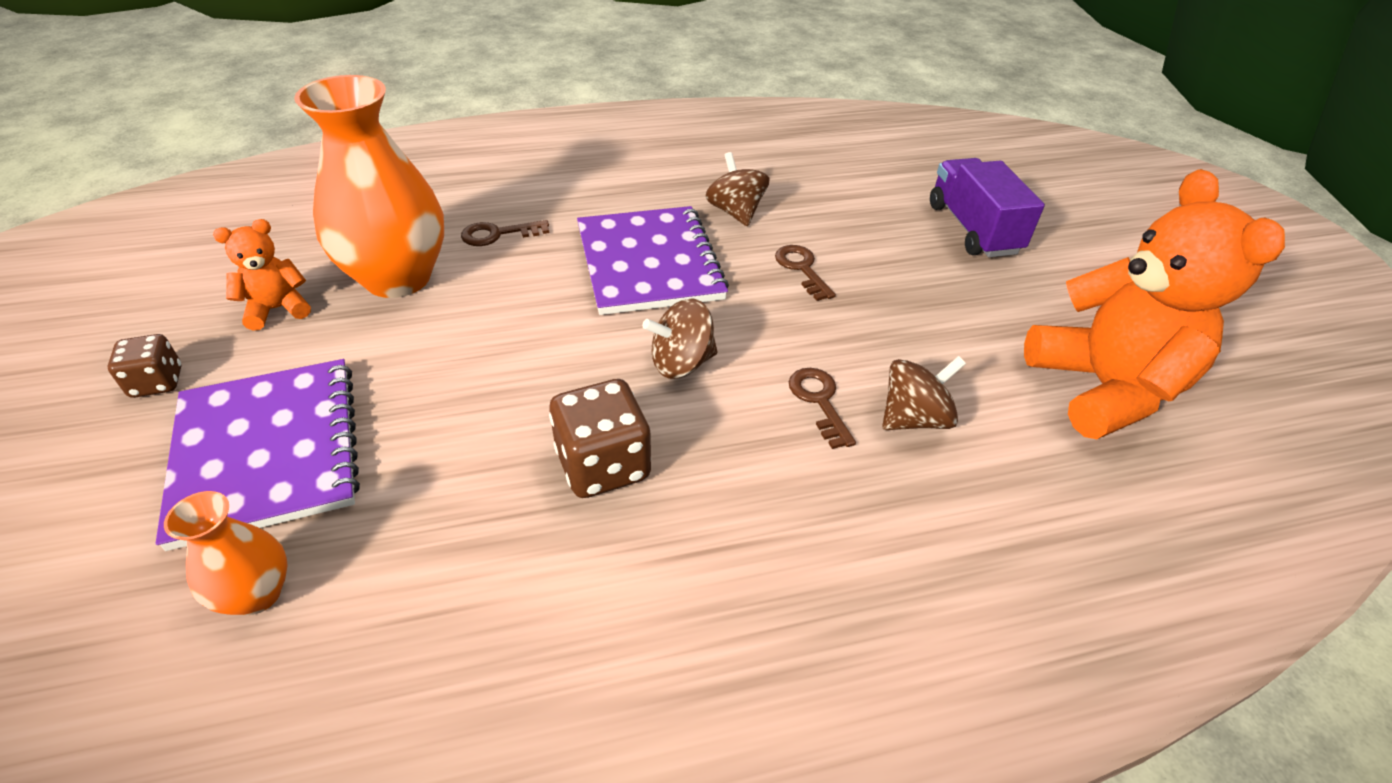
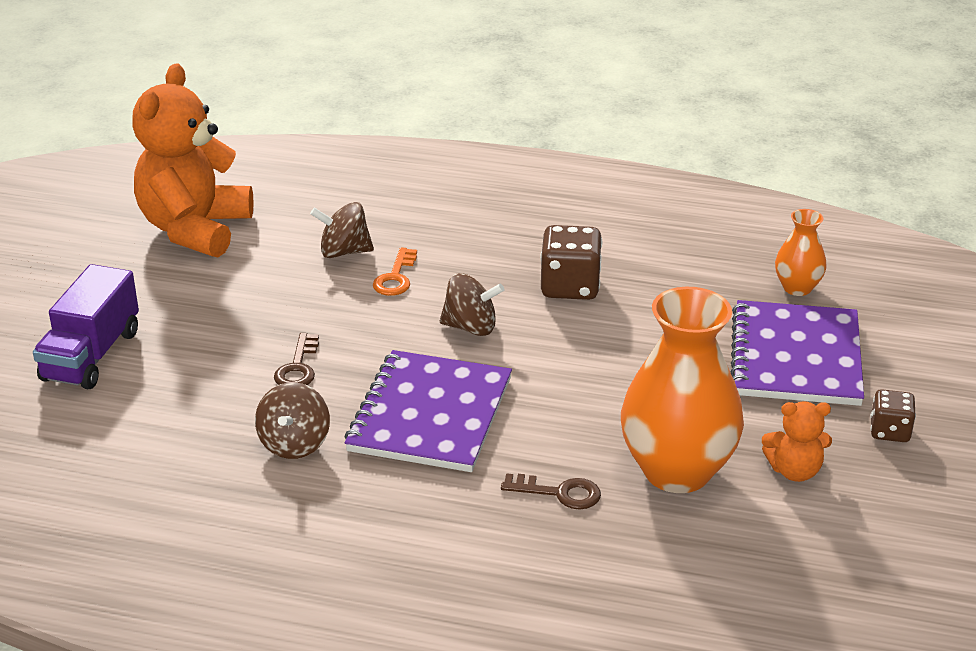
camera: 150 degrees left, 10 degrees down
brown key [789,368,856,449] -> orange key [373,247,417,296]

